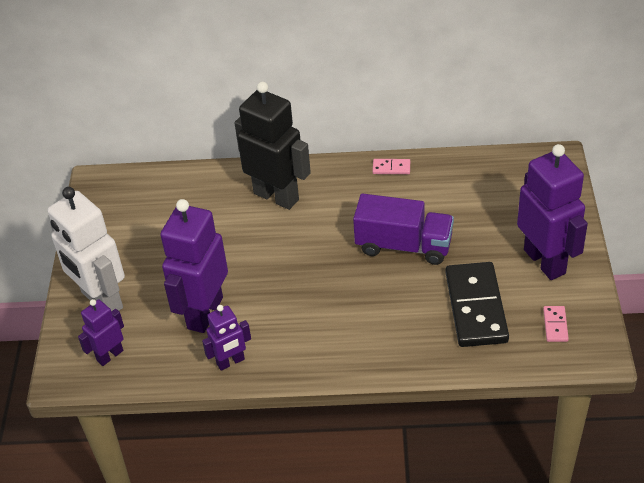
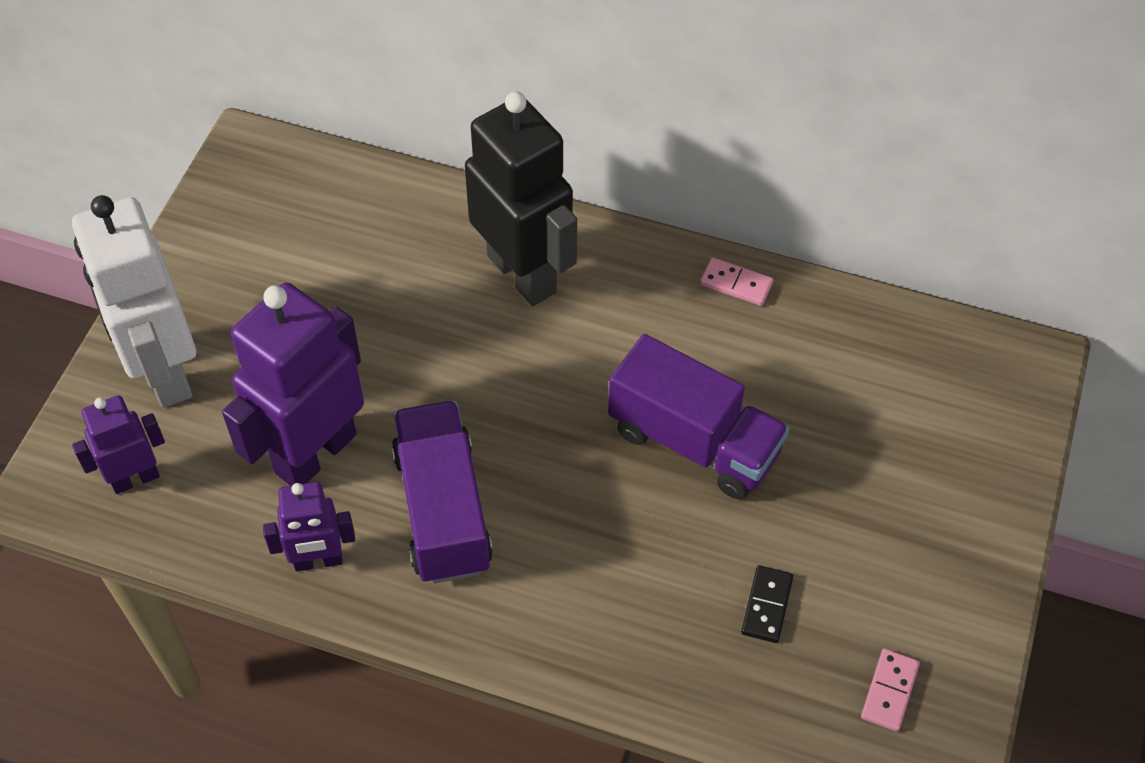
camera: 15 degrees right, 10 degrees up
black domino [446,262,509,347] -> black domino [741,565,793,643], size x0.42
purple robot [517,144,588,280] -> none
none -> purple truck [392,400,493,584]

